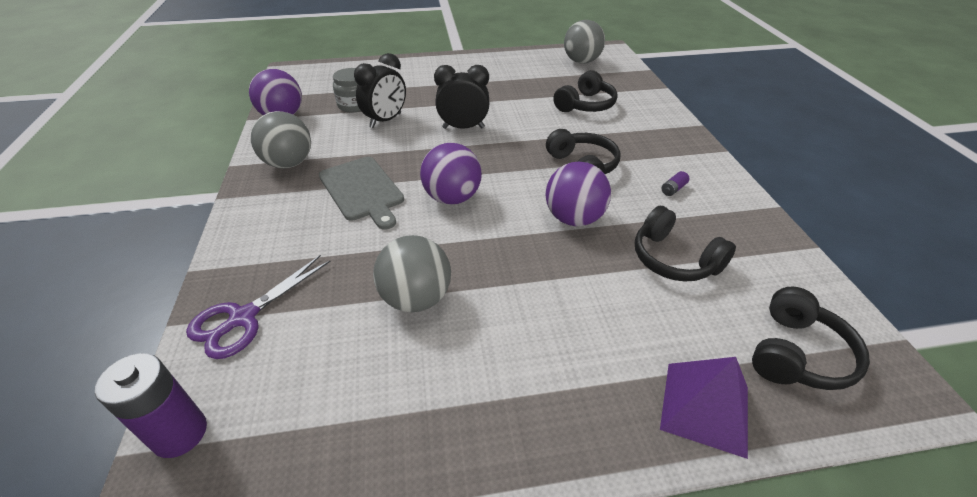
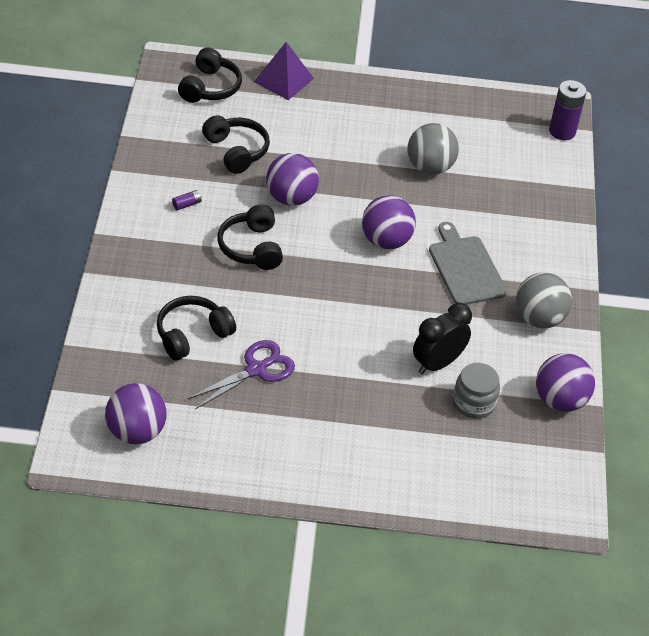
camera: 170 degrees left, 5 degrees up
purple scissors [186,255,331,359] -> purple scissors moved to [187,340,295,409]
black clock [434,65,489,129] -> none
grey ball [564,20,605,64] -> purple ball [105,383,167,444]
black headphones [752,287,870,390] -> black headphones turned 150 degrees clockwise [178,47,242,103]

